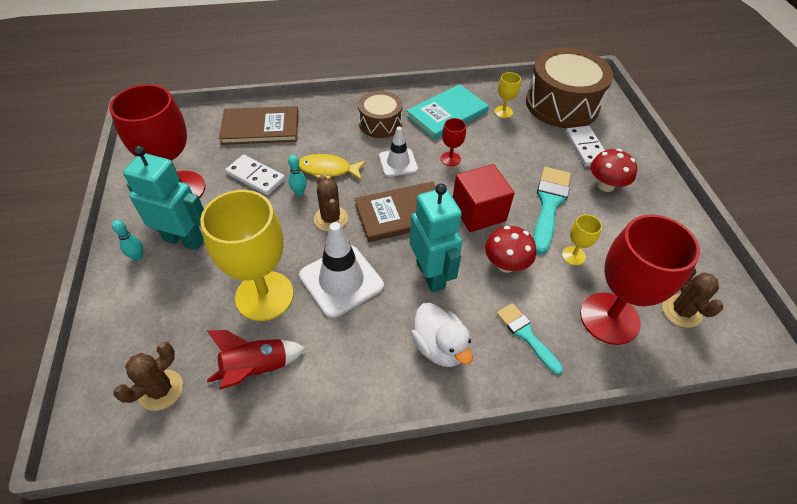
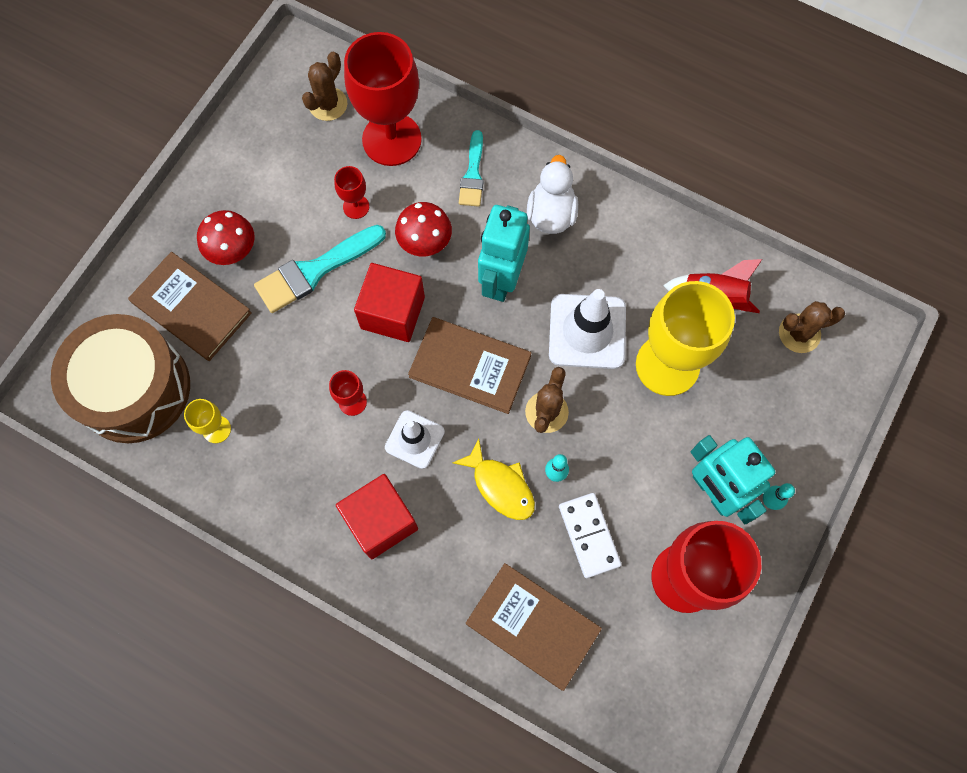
camera: 140 degrees left, 20 degrees up
brown drum [358,91,402,138] -> red cube [336,474,418,559]
turquoise book [406,84,489,140] -> none
yellow goblet [562,214,602,265] -> red goblet [334,166,369,219]
white domino [565,126,605,167] -> brown book [128,252,252,361]

